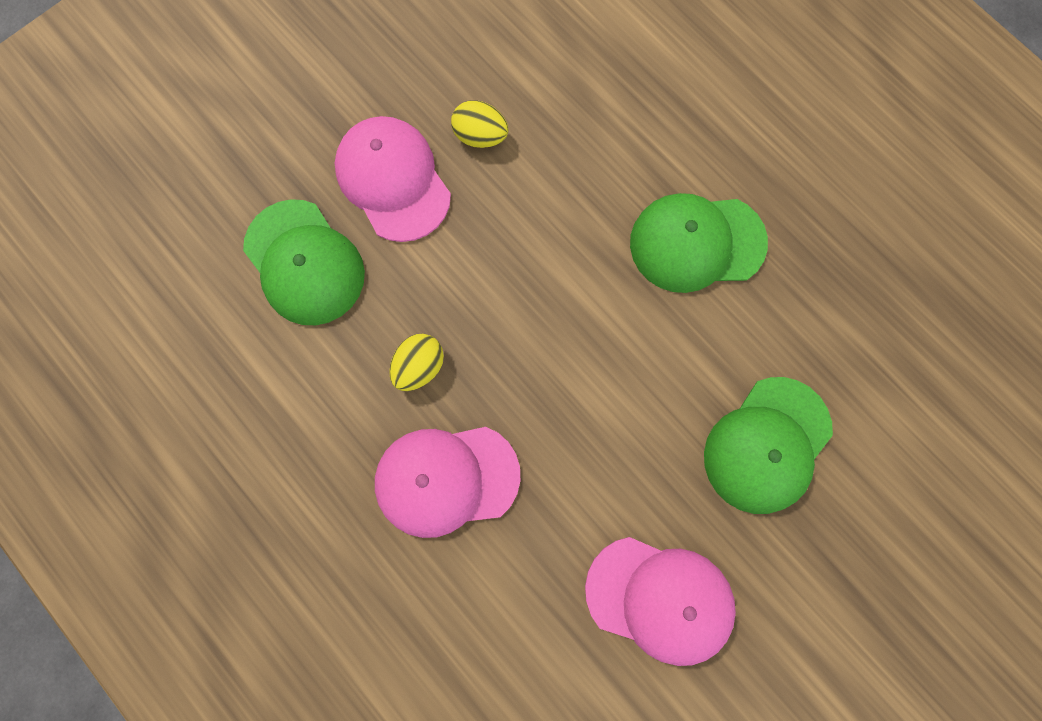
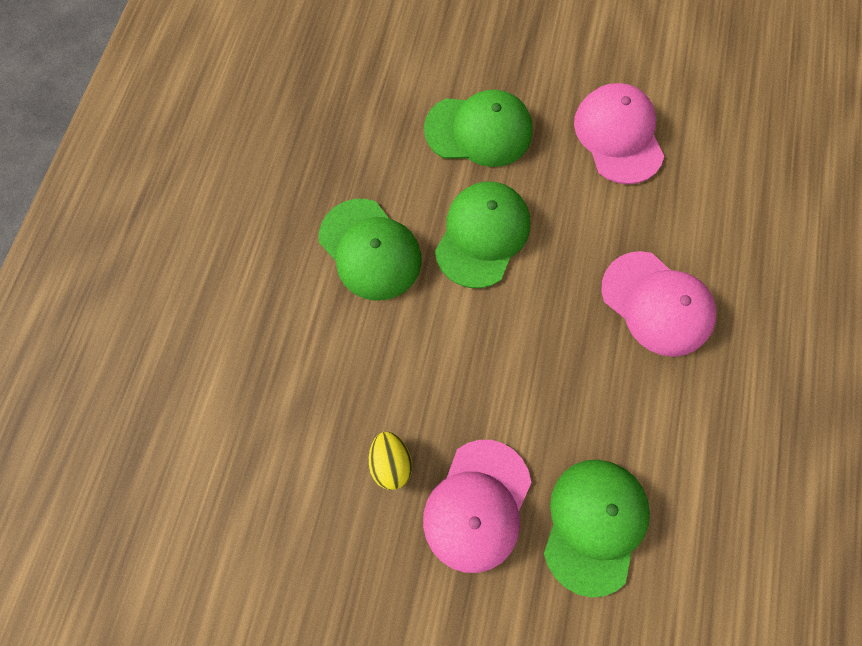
camera: 125 degrees left, 5 degrees down
yellow egg [389,334,444,391] -> none
none -> green cap [435,181,530,288]

